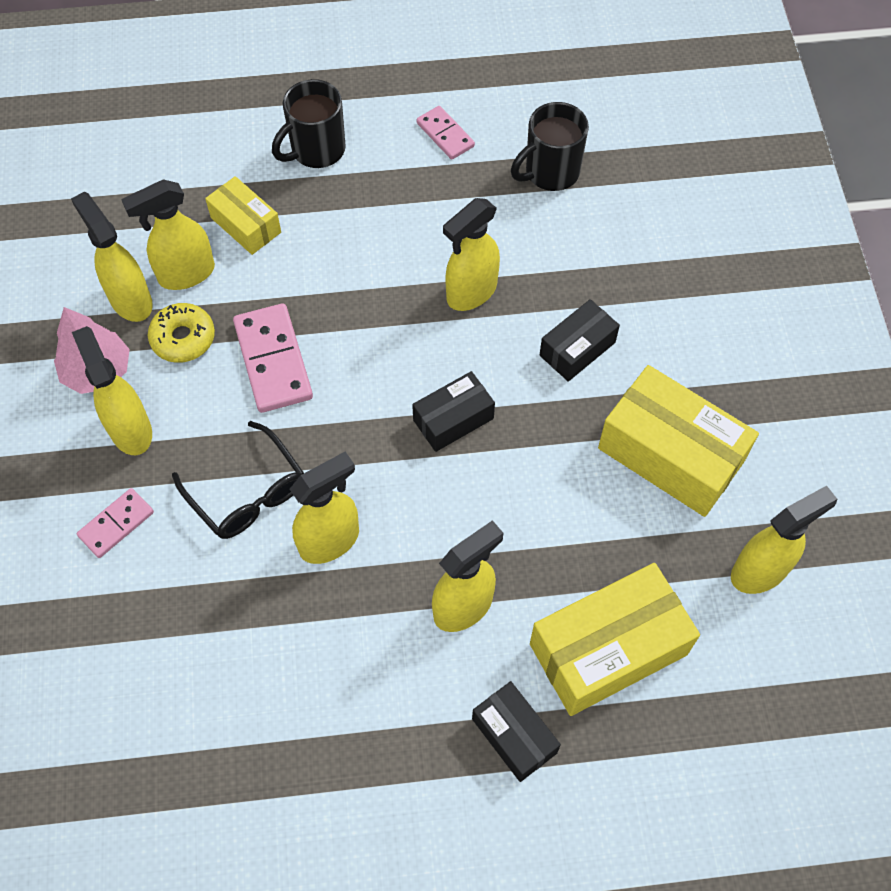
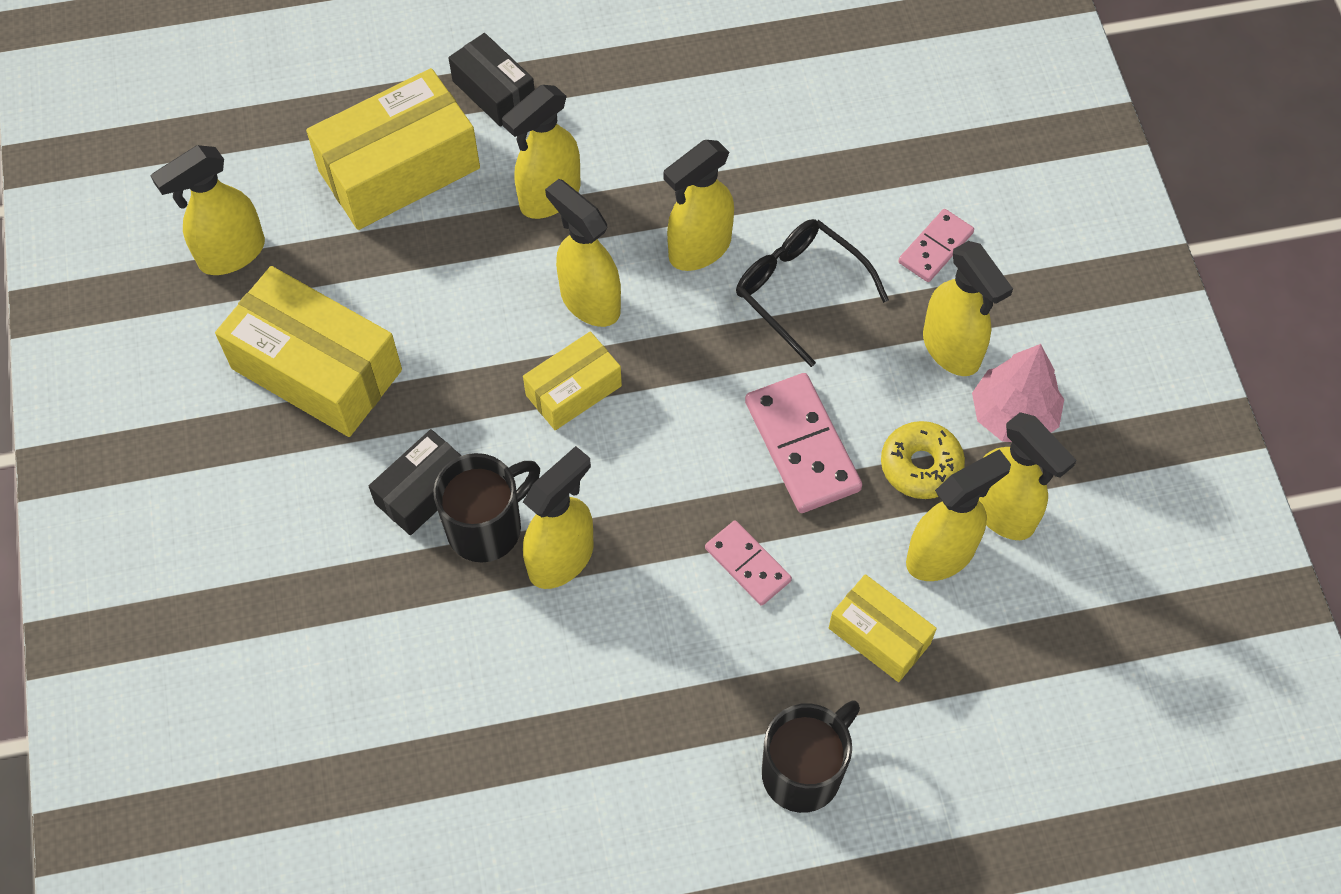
camera: 175 degrees right, 0 degrees up
black box [412,371,495,452] -> yellow box [523,331,622,430]
pink domino [417,106,475,160] -> pink domino moved to [705,520,792,606]
black mug [511,102,589,191] -> black mug moved to [433,453,540,562]
none -> yellow spray bottle [545,179,621,327]

